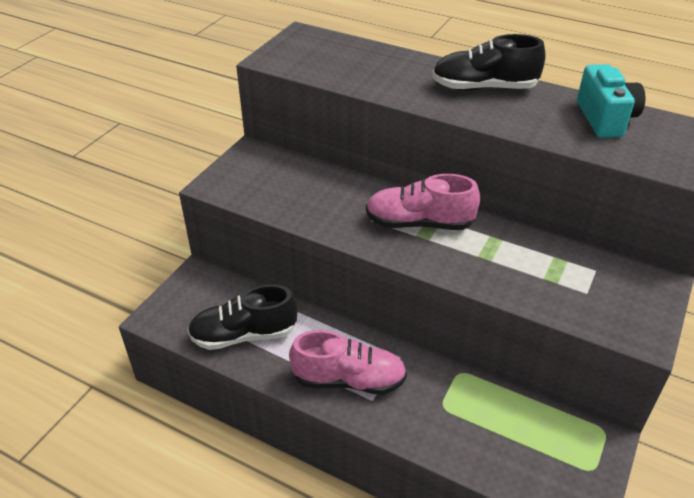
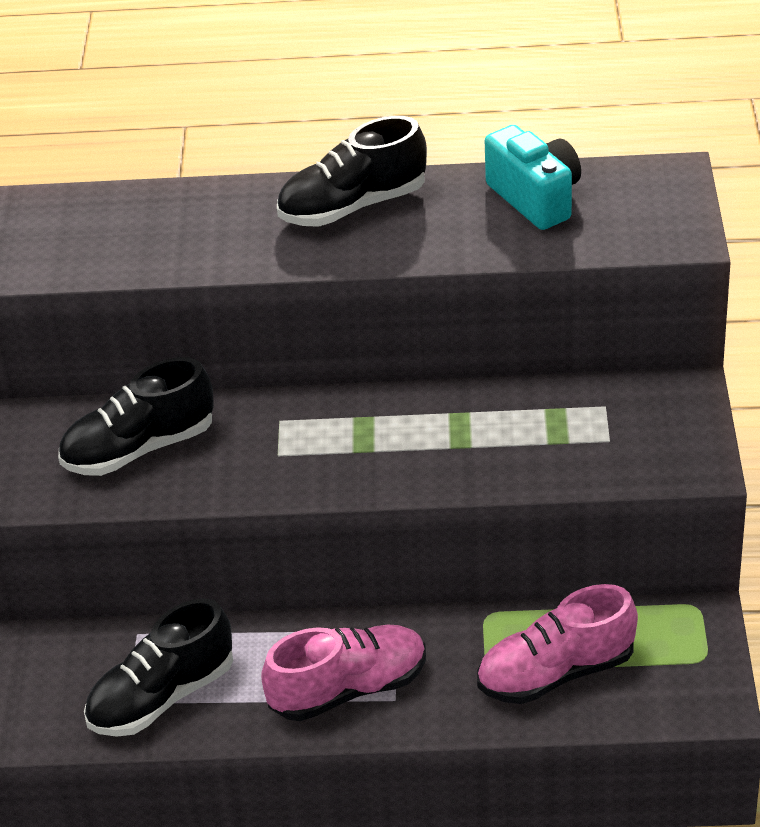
camera: 25 degrees left, 0 degrees up
pink shoe [366,174,480,230] -> pink shoe moved to [477,584,638,704]
none -> black shoe [58,357,214,476]

